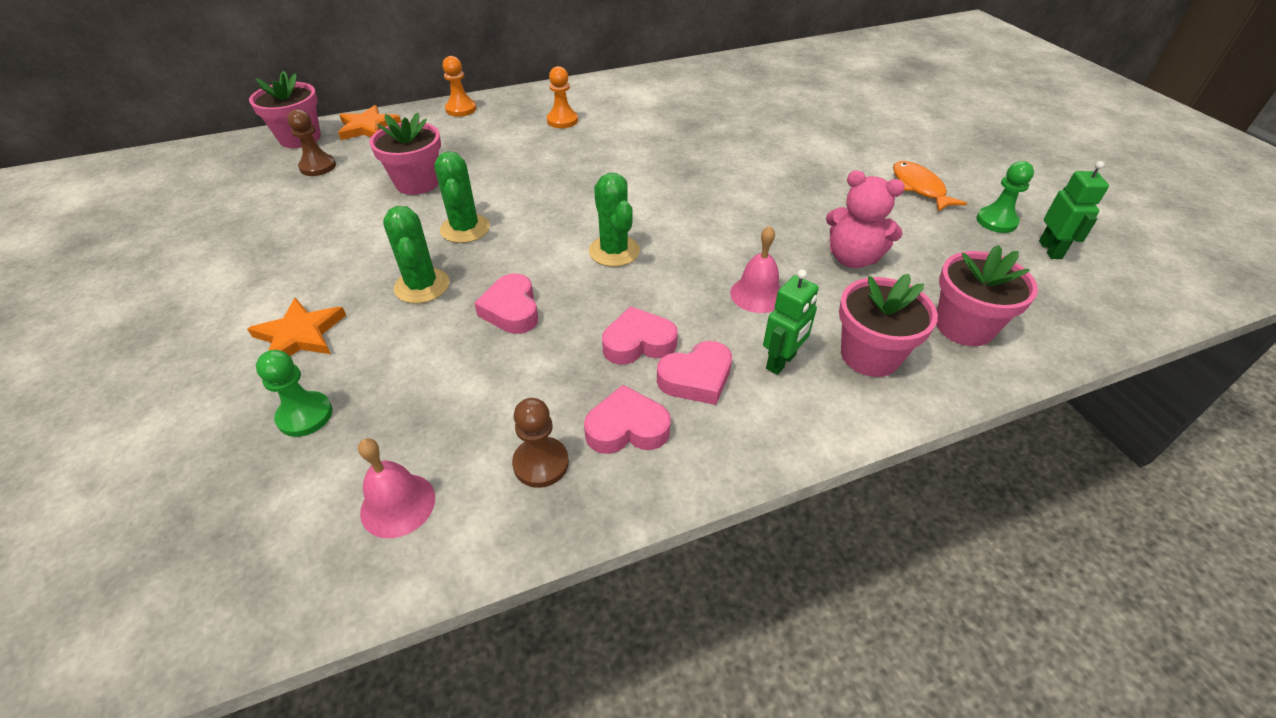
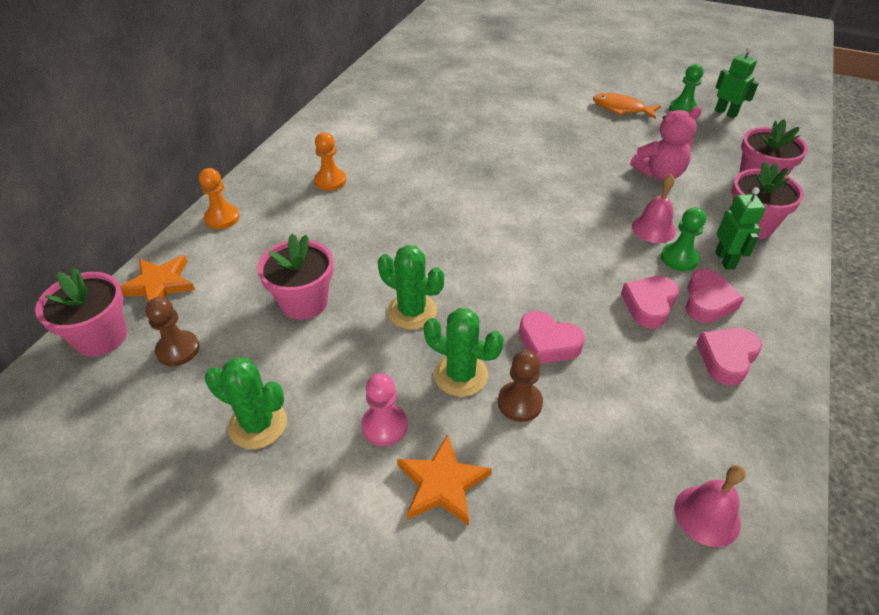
camera: 45 degrees left, 0 degrees up
green pawn [256,350,333,437] -> green pawn moved to [661,207,706,271]
brown pawn [512,398,569,488] -> brown pawn moved to [498,350,543,422]
green cactus [589,173,640,267] -> green cactus moved to [205,358,287,449]
none -> pink pawn [361,373,408,446]

